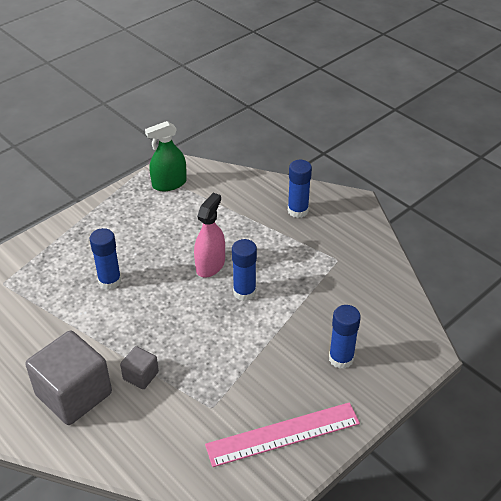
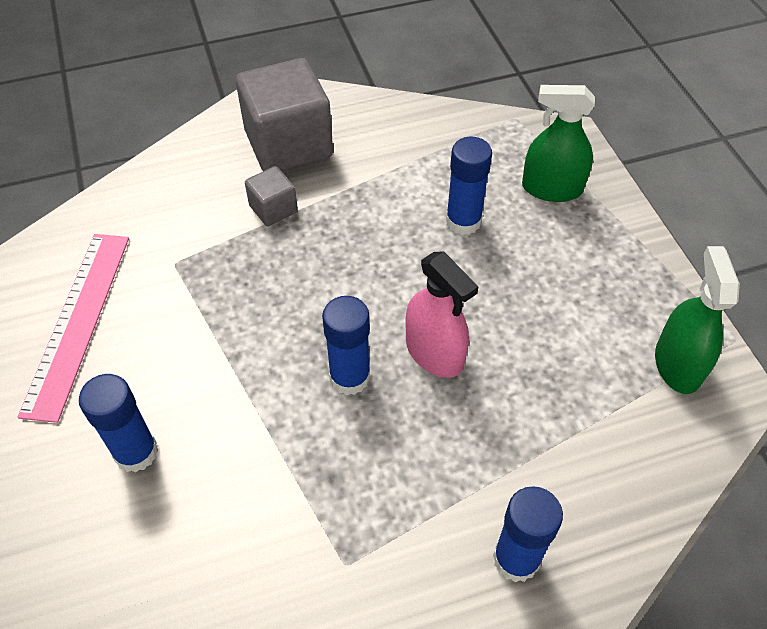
camera: 115 degrees right, 10 degrees up
none -> green spray bottle [522,85,595,202]

